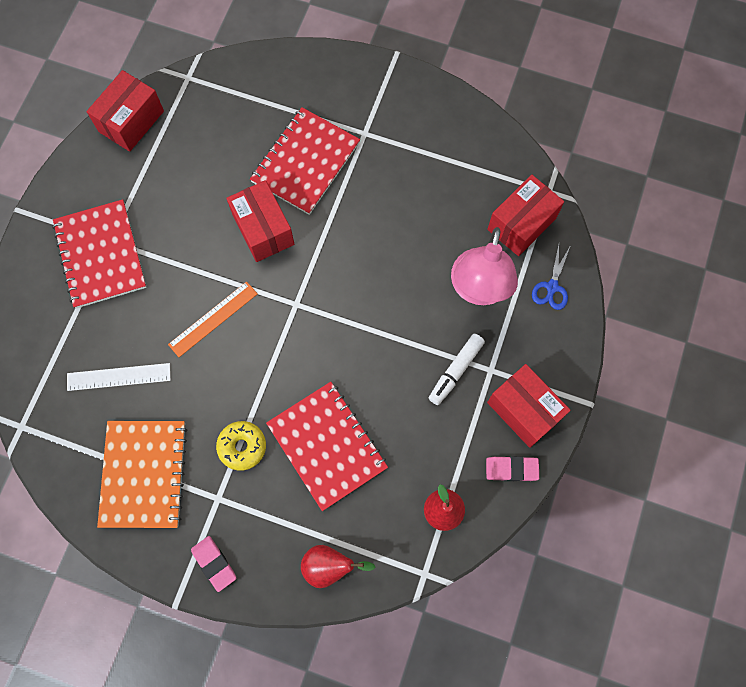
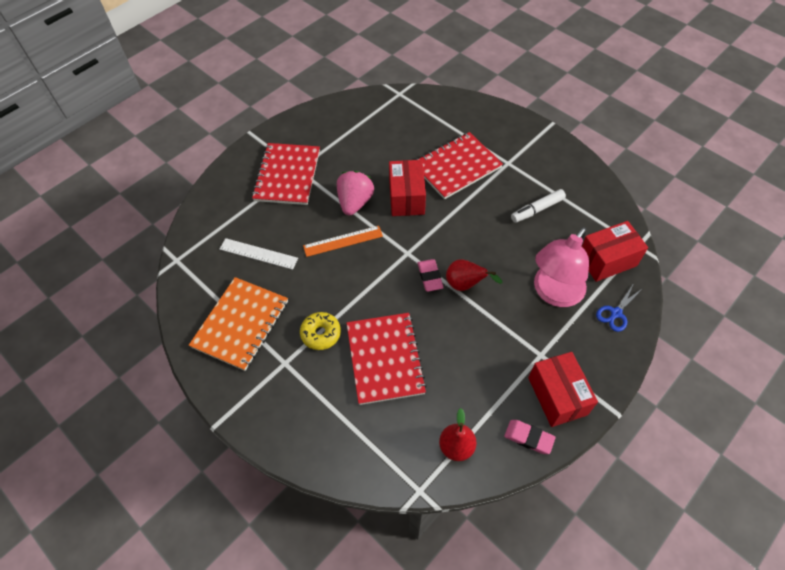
camera: 25 degrees right, 15 degrees down
red box [87,70,164,152] -> none
pink eraser [191,536,236,592] -> pink eraser moved to [417,259,444,292]
red pear [301,545,375,588] -> red pear moved to [446,259,502,291]
white marker [429,334,485,405] -> white marker moved to [511,189,566,223]
none -> pink strawberry [337,171,374,215]

